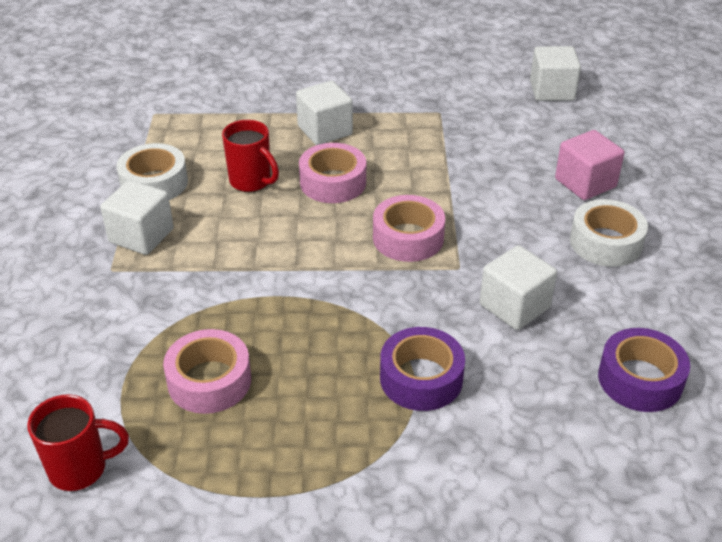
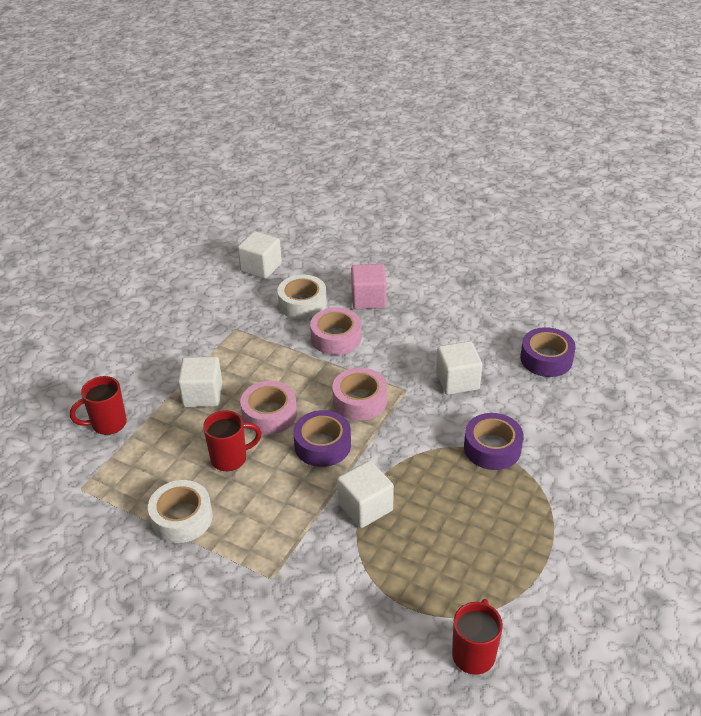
camera: 60 degrees left, 0 degrees up
white cube [100,180,174,255] -> white cube moved to [337,460,394,528]
pink tape [163,329,251,414] -> pink tape moved to [310,307,361,355]
white tape [570,199,648,267] -> white tape moved to [278,275,327,319]
none -> red mug [70,376,127,435]
none -> purple tape [293,410,351,467]

